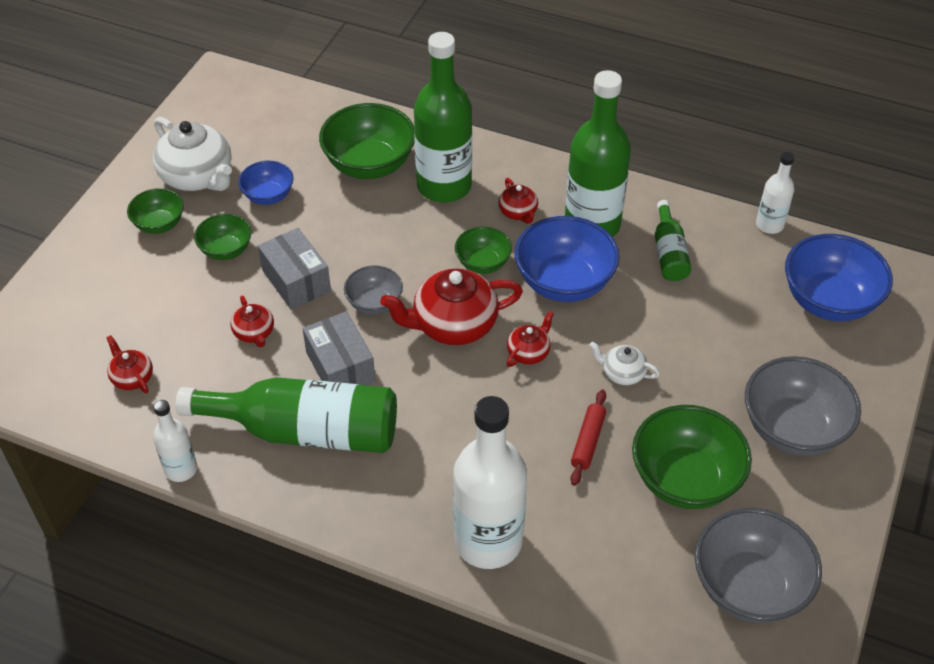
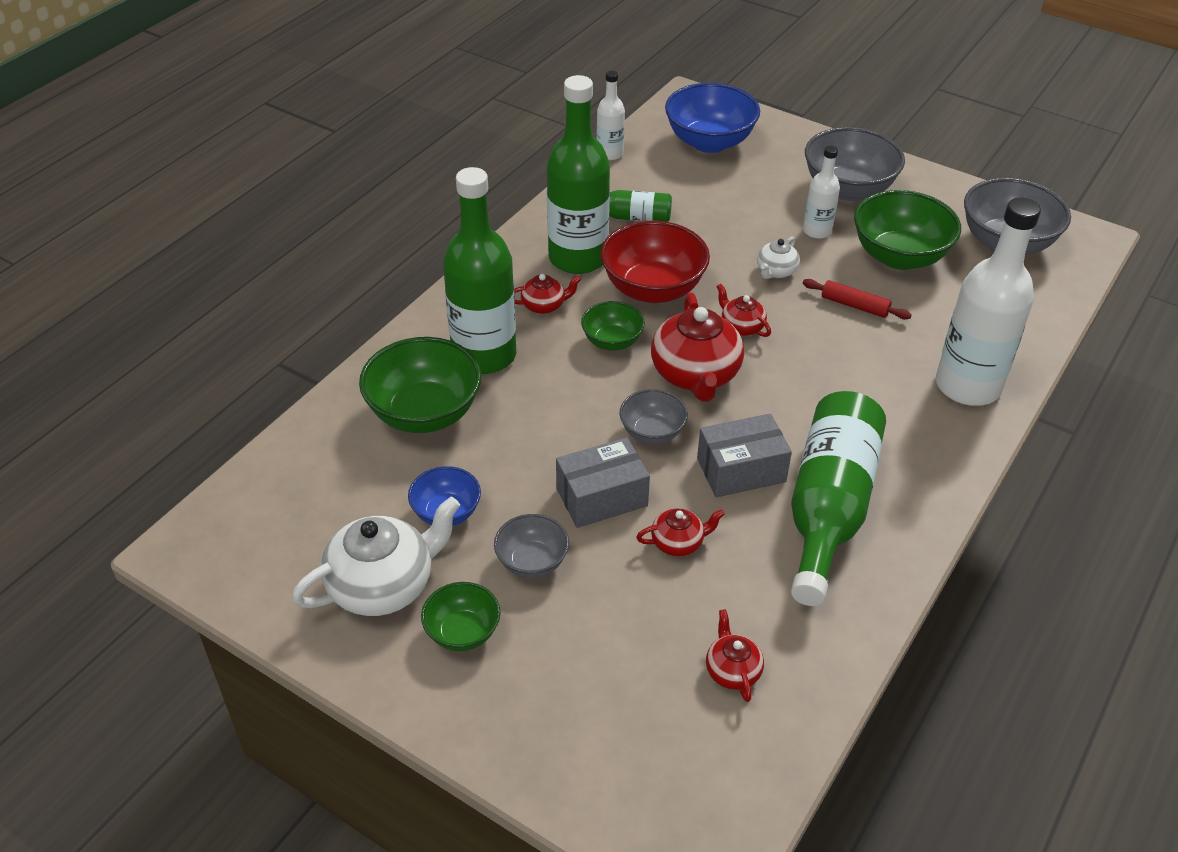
camera: 80 degrees left, 5 degrees down
red teapot [107,335,153,393] -> red teapot turned 105 degrees clockwise [706,609,764,702]
white bottle [153,400,197,482] -> white bottle moved to [803,146,840,239]
green bowl [194,214,252,260] -> grey bowl [494,514,569,578]
blue bowl [515,216,620,302] -> red bowl [600,221,710,303]

